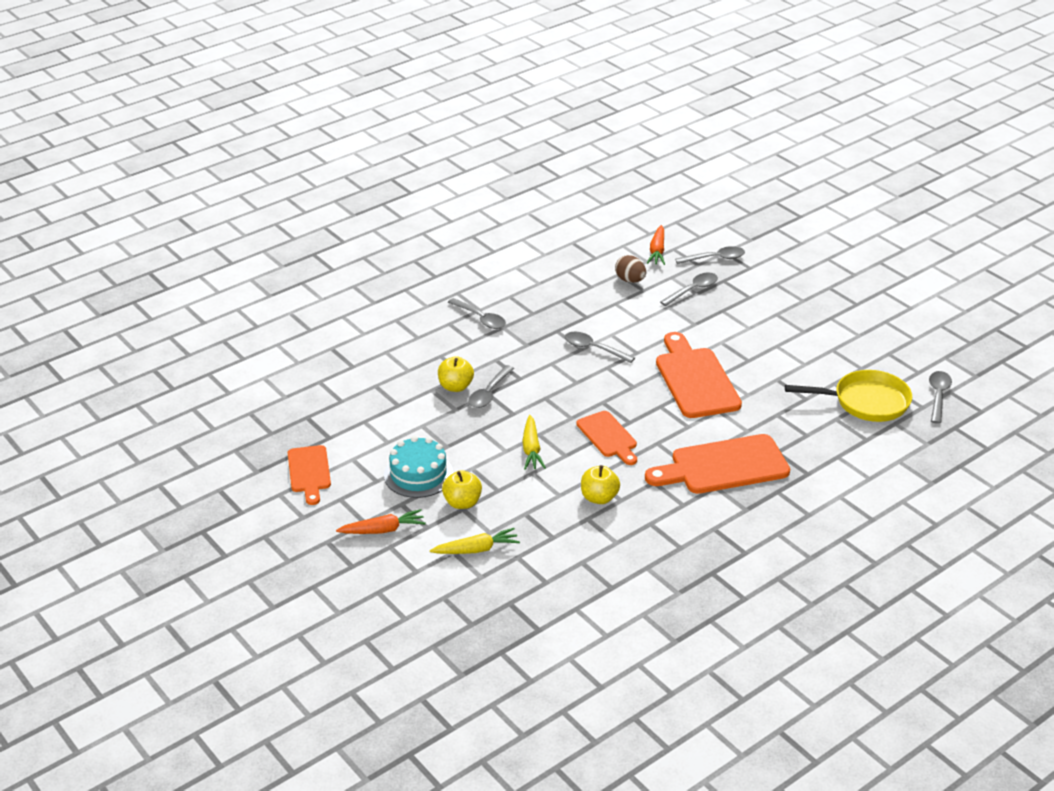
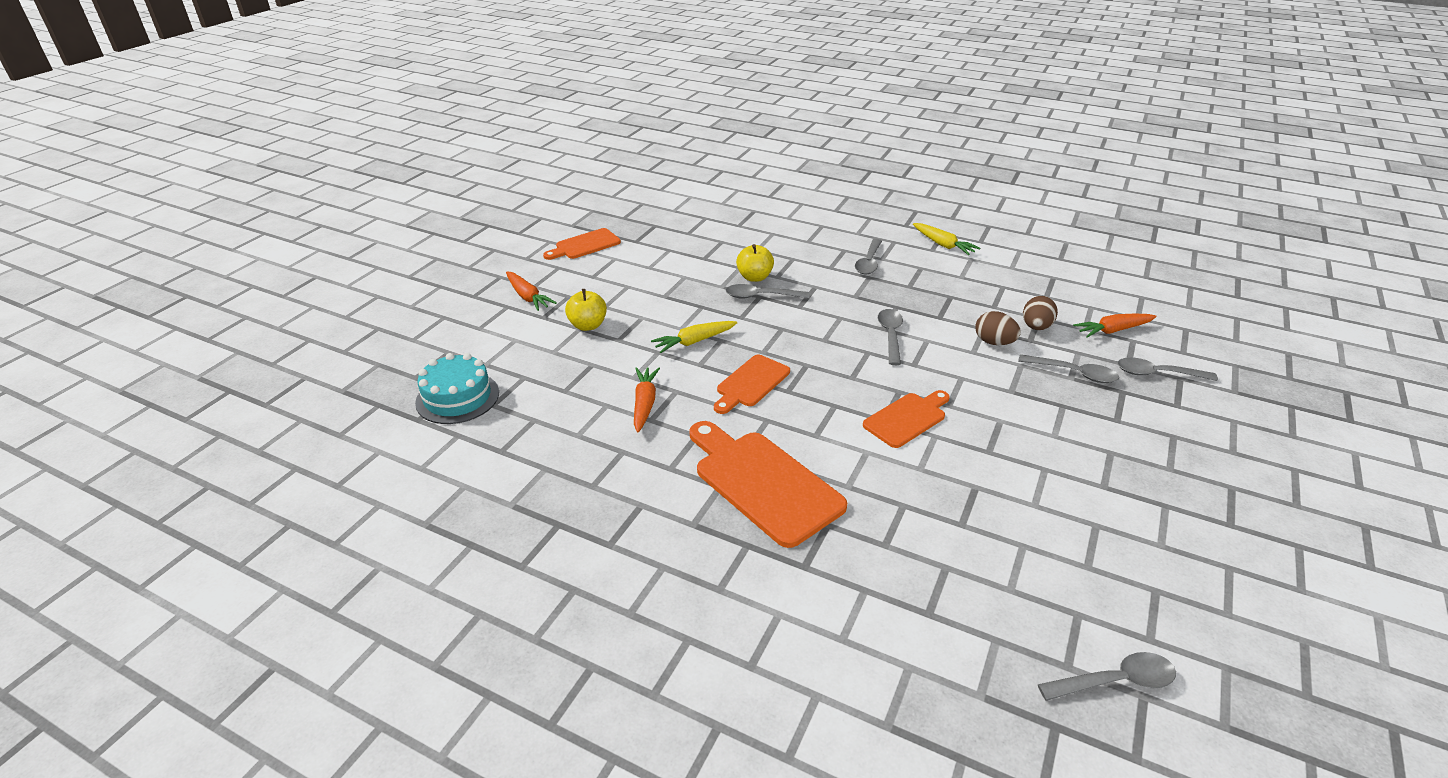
camera: 65 degrees right, 0 degrees up
turquoise cake [384,436,453,498] -> turquoise cake moved to [415,353,499,424]
yellow carrot [430,528,520,554] -> yellow carrot moved to [913,223,980,255]
yellow apple [581,465,620,504] -> orange carrot [634,367,660,432]
orange cutting board [656,332,742,418] -> orange cutting board [863,390,950,448], size x0.60
grey spoon [675,246,745,264] -> grey spoon turned 135 degrees clockwise [1117,357,1218,381]
yellow pan [785,370,912,422] -> none
none -> brown egg [976,311,1021,345]

